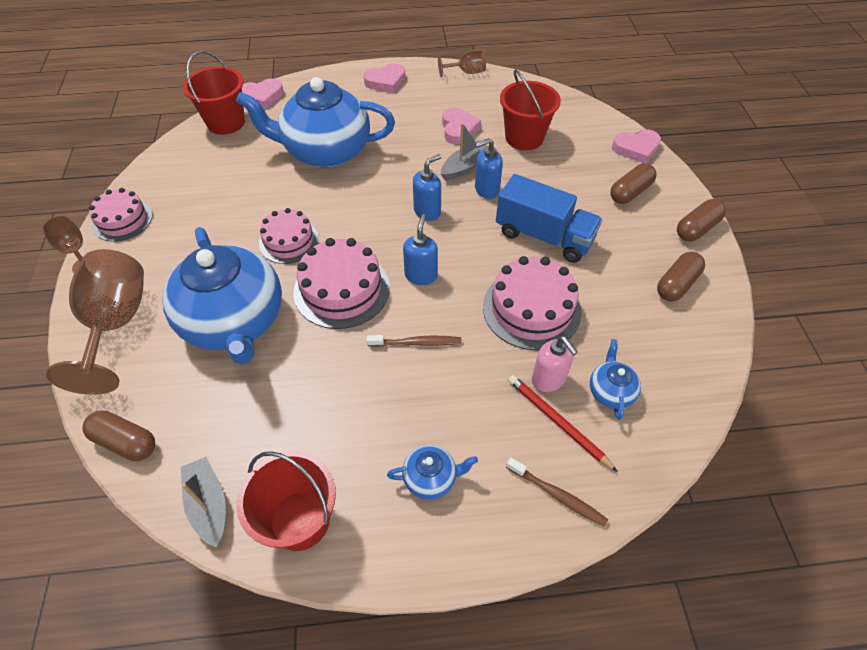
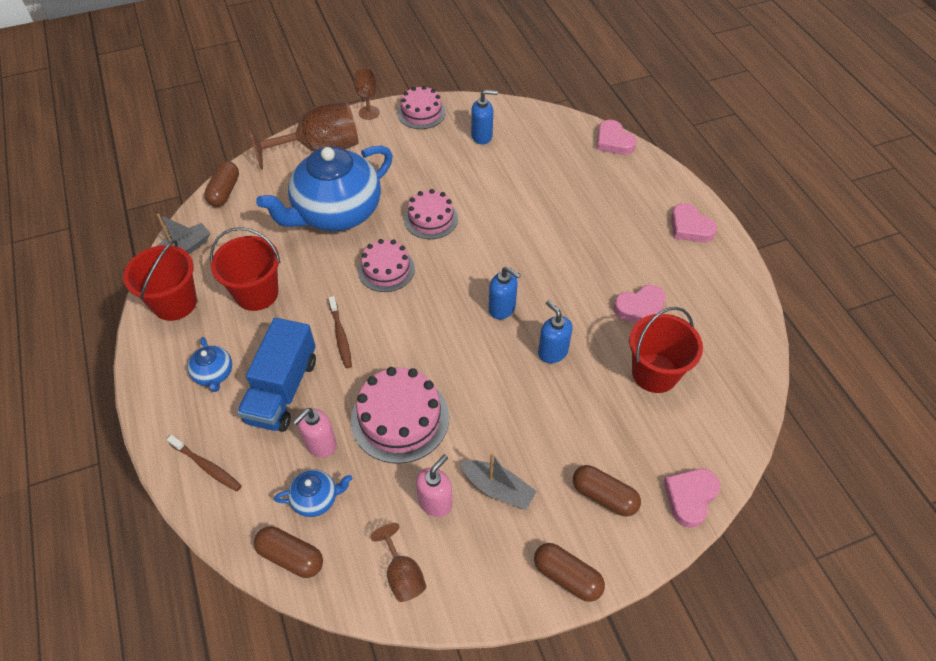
camera: 75 degrees right, 0 degrees up
red bucket [183,50,245,135] -> red bucket moved to [210,227,280,311]
blue teapot [236,77,395,168] -> none
pink cake [293,238,390,329] -> pink cake [358,239,415,292], size x0.66
blue soap dispenser [403,214,438,285] -> blue soap dispenser moved to [471,90,498,144]
brown goblet [438,50,486,77] -> brown goblet moved to [370,523,426,602]
grey boat [441,123,489,181] -> grey boat moved to [460,452,537,510]
blue truck [496,174,602,263] -> blue truck moved to [237,318,316,432]
brown toothbrush [506,458,608,527] -> brown toothbrush turned 75 degrees counterclockwise [167,435,242,492]
red pencil [508,375,618,472] -> none
pink heart [612,129,661,163] -> pink heart turned 60 degrees clockwise [663,469,720,528]
brown capsule [657,251,705,301] -> brown capsule moved to [254,526,323,578]
none -> pink soap dispenser [416,454,452,517]

